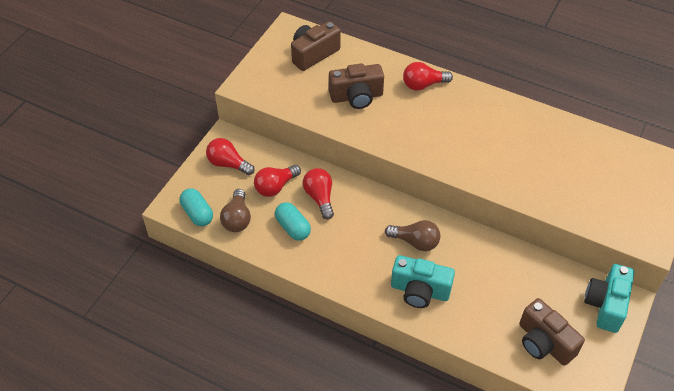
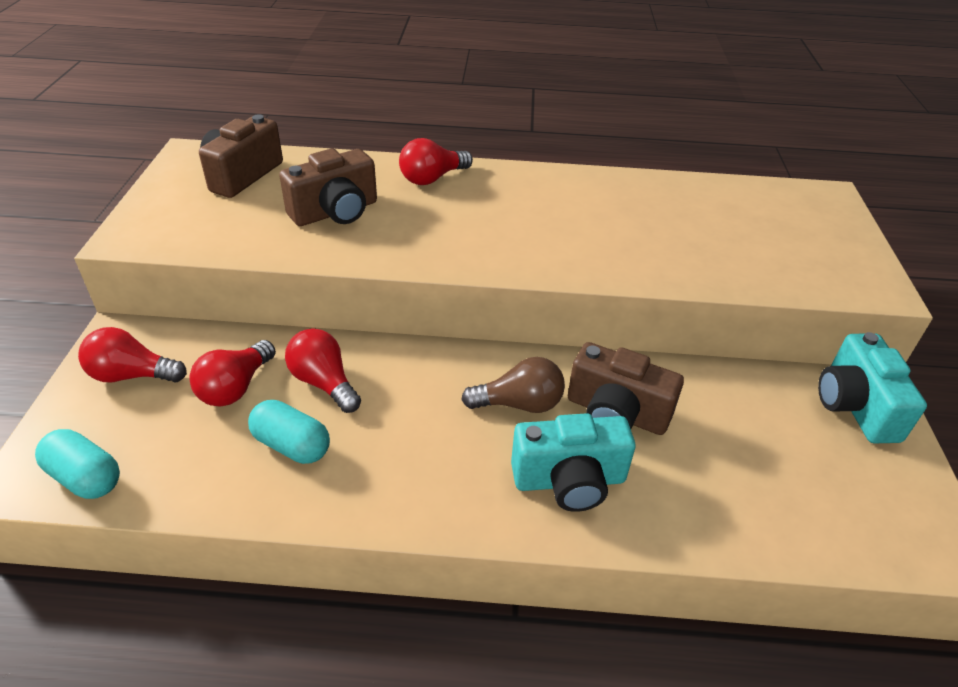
camera: 25 degrees left, 10 degrees down
brown light bulb [220,189,251,232] -> none
brown camera [519,298,585,366] -> brown camera moved to [568,342,684,435]

